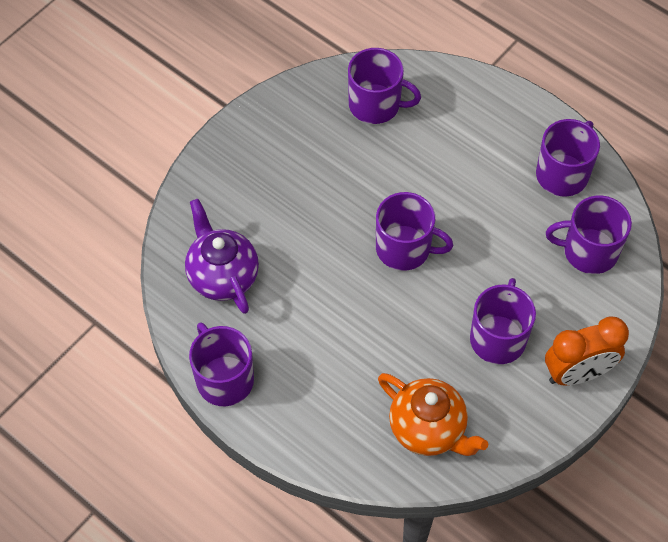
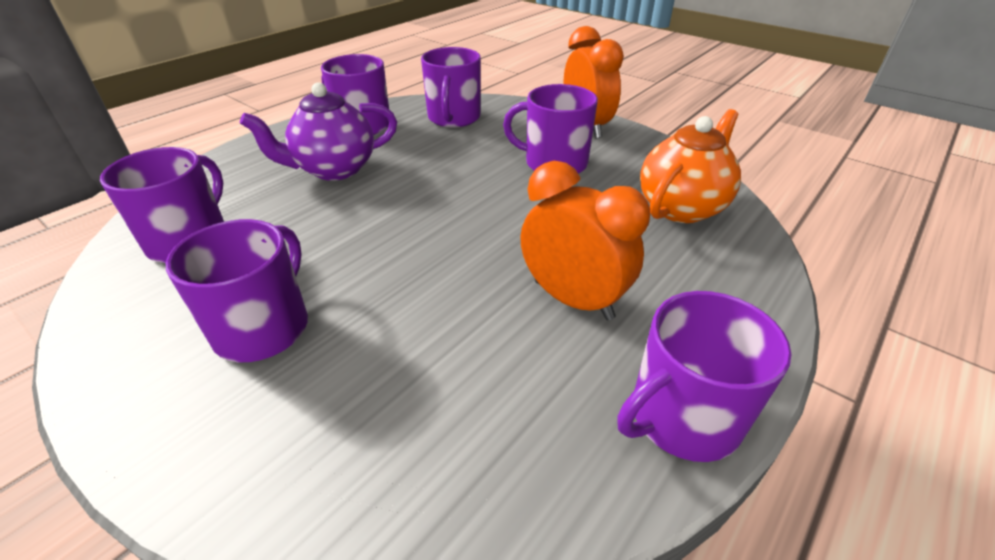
camera: 90 degrees left, 20 degrees down
purple teapot [185,199,259,314] -> purple teapot moved to [240,82,397,181]
purple mug [376,192,453,271] -> purple mug moved to [166,219,308,362]
none -> orange clock [520,161,650,320]

